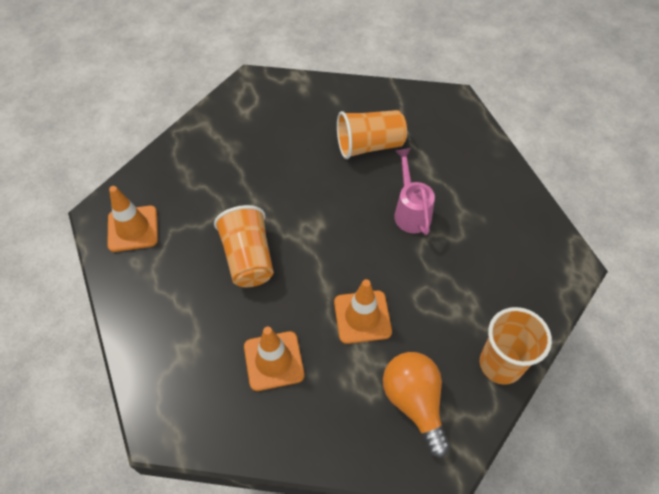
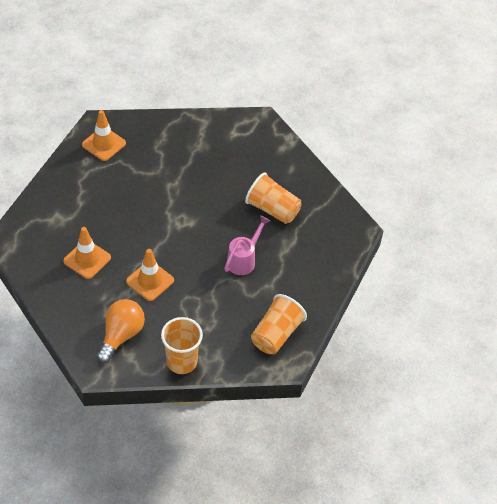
camera: 45 degrees right, 5 degrees down
orange cup [214,205,274,287] -> orange cup moved to [251,294,307,354]

